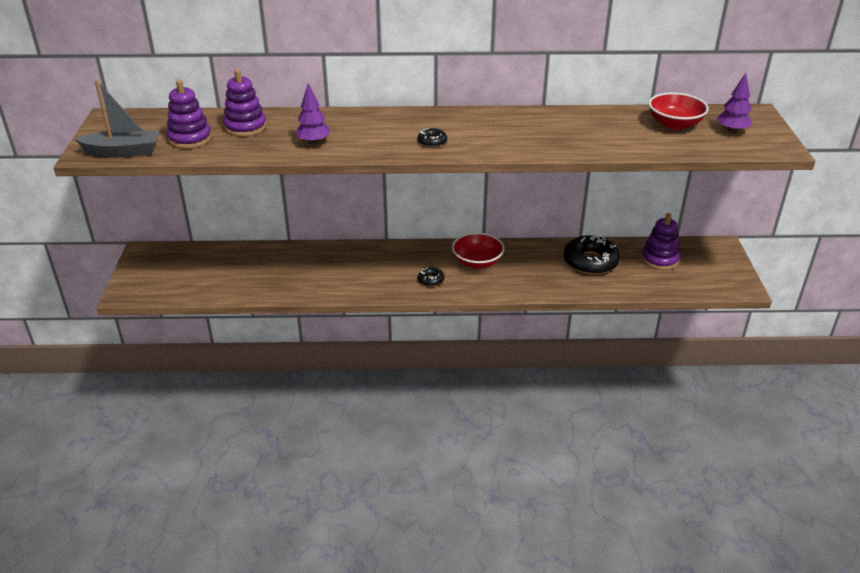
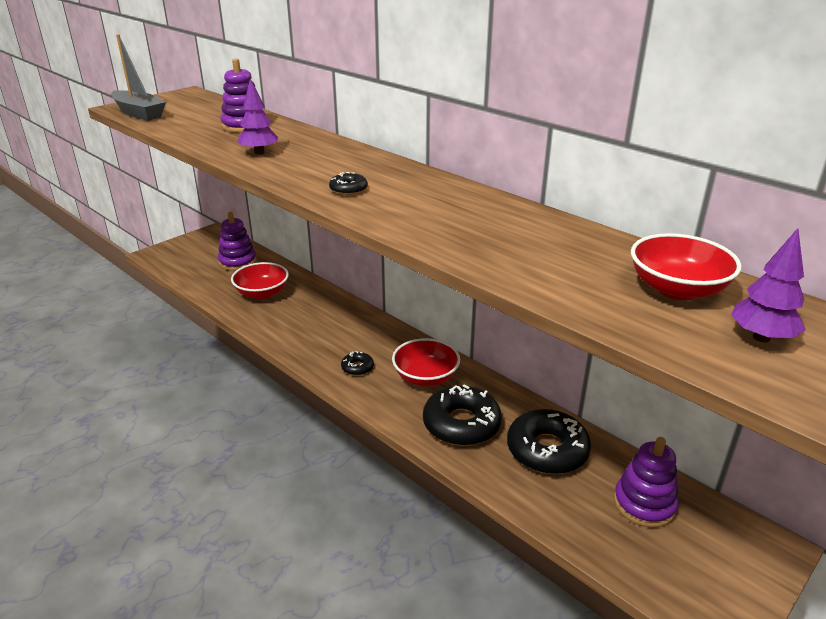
camera: 45 degrees right, 5 degrees down
purple stacking toy [166,80,212,149] -> purple stacking toy moved to [218,212,257,271]
none -> red bowl [231,262,289,299]
none -> black donut [423,385,502,446]

